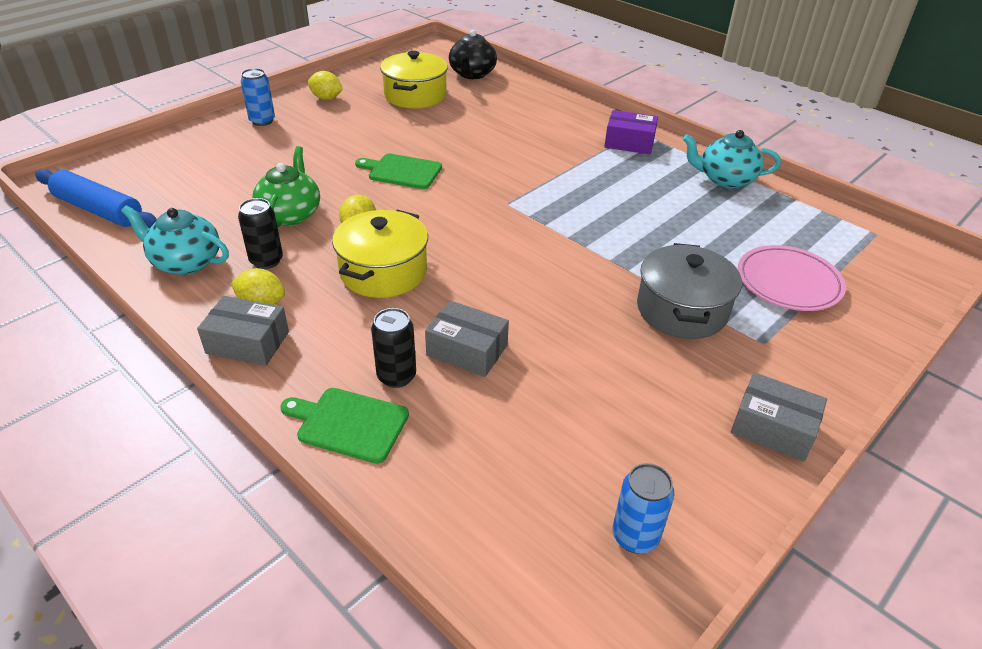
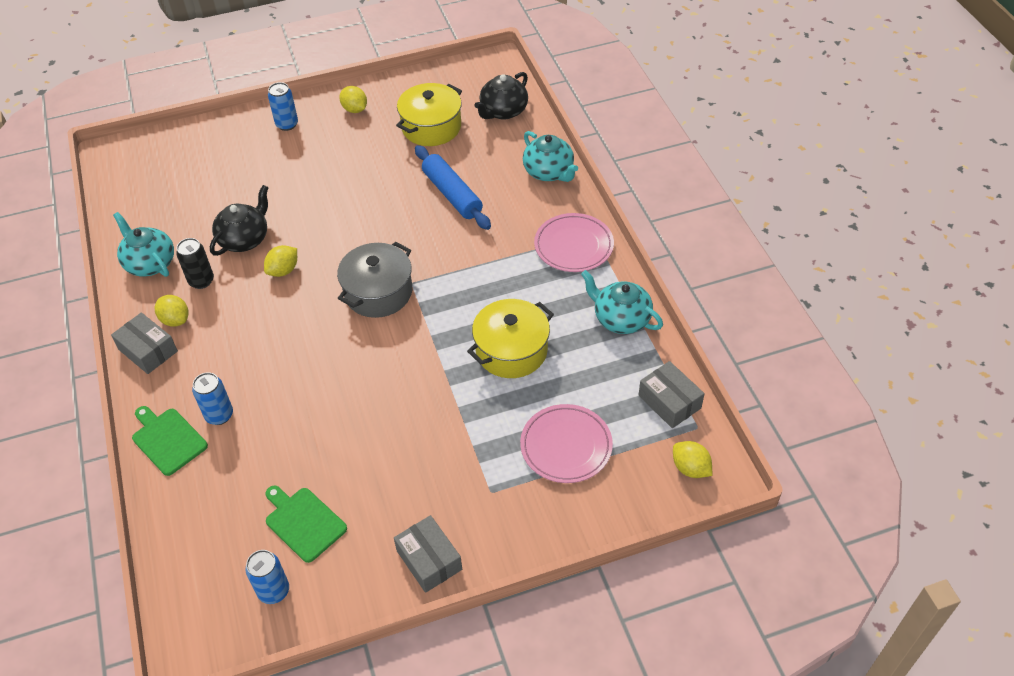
camera: 30 degrees right, 10 degrees up
blue rolling pin [35,169,157,228] -> blue rolling pin moved to [415,145,491,230]
green teapot [253,146,320,227] -> black teapot [210,185,269,256]
yellow pot [332,210,428,298] -> yellow pot moved to [467,299,554,378]
green cutting board [355,153,442,189] -> green cutting board moved to [265,486,347,563]
black can [371,308,416,388] -> blue can [192,372,233,425]
grey box [425,300,509,377] -> grey box moved to [639,361,705,428]
purple box [604,110,658,154] -> pink plate [534,213,614,272]
grey pot [637,243,742,339] -> grey pot moved to [337,242,412,318]
none -> turquoise teapot [523,131,578,182]
none -> yellow lemon [673,441,712,478]

